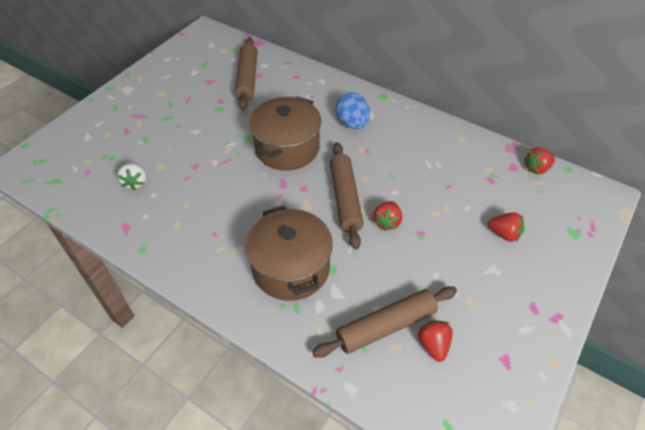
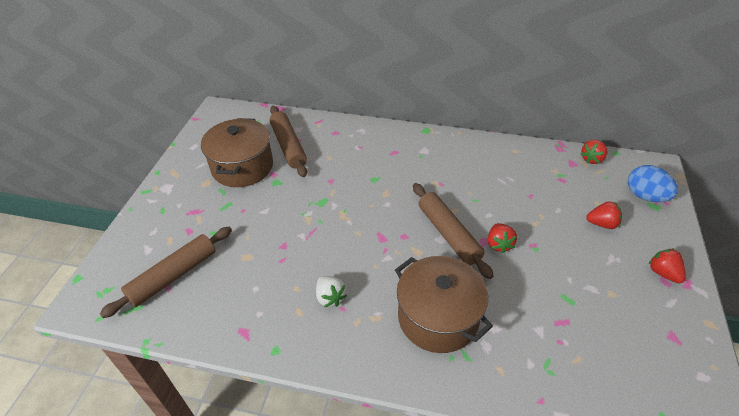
camera: 20 degrees left, 5 degrees down
white strawberry [117,162,146,191] -> white strawberry moved to [316,276,347,307]
brown pot [249,96,321,171] -> brown pot moved to [201,118,273,187]
brown rolling pin [312,286,457,358] -> brown rolling pin moved to [100,227,232,318]
blue egg [336,92,370,129] -> blue egg moved to [628,165,678,202]
red strawberry [418,320,453,362] -> red strawberry moved to [649,249,686,284]

